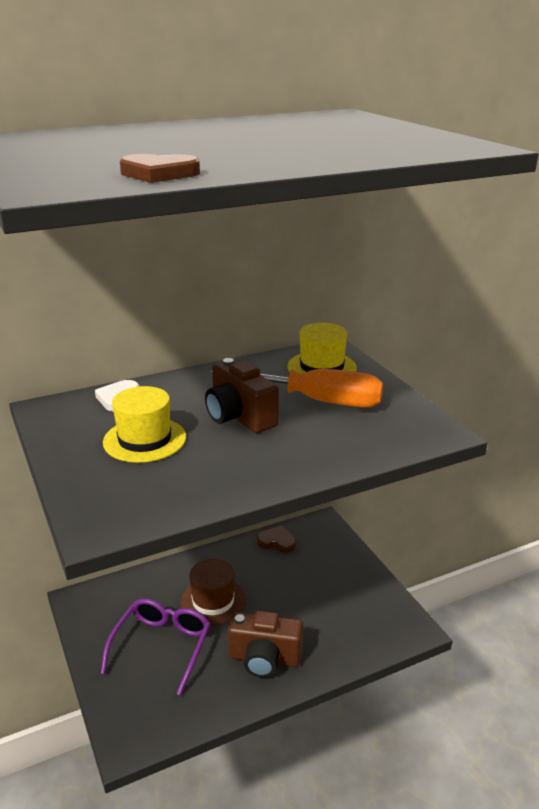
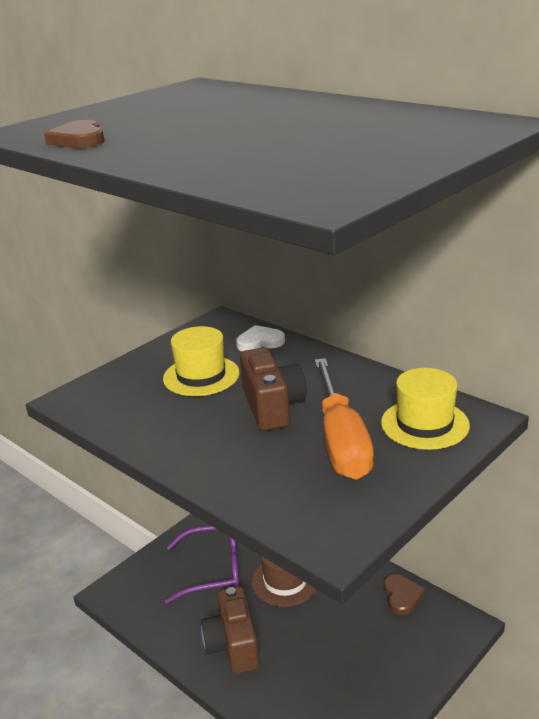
camera: 70 degrees right, 0 degrees up
brown camera [205,358,279,433] -> brown camera turned 135 degrees clockwise [240,347,306,431]

